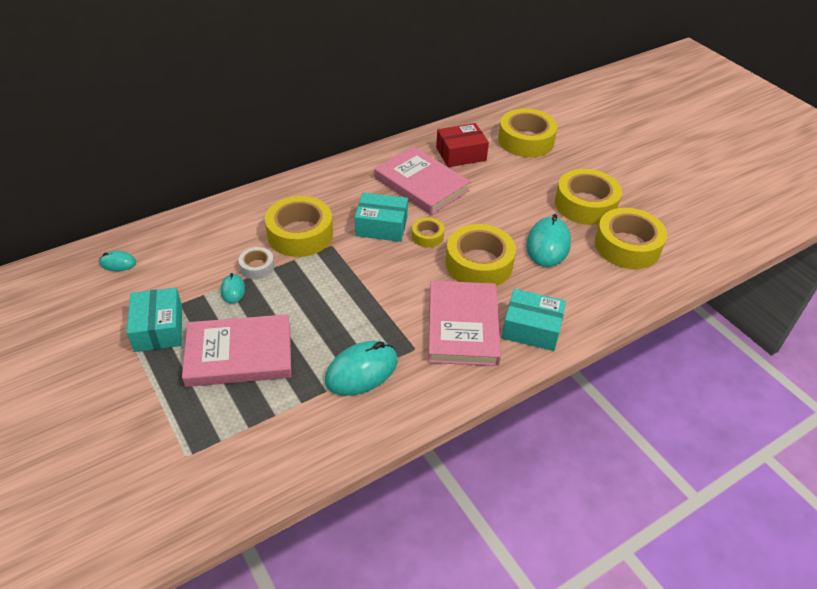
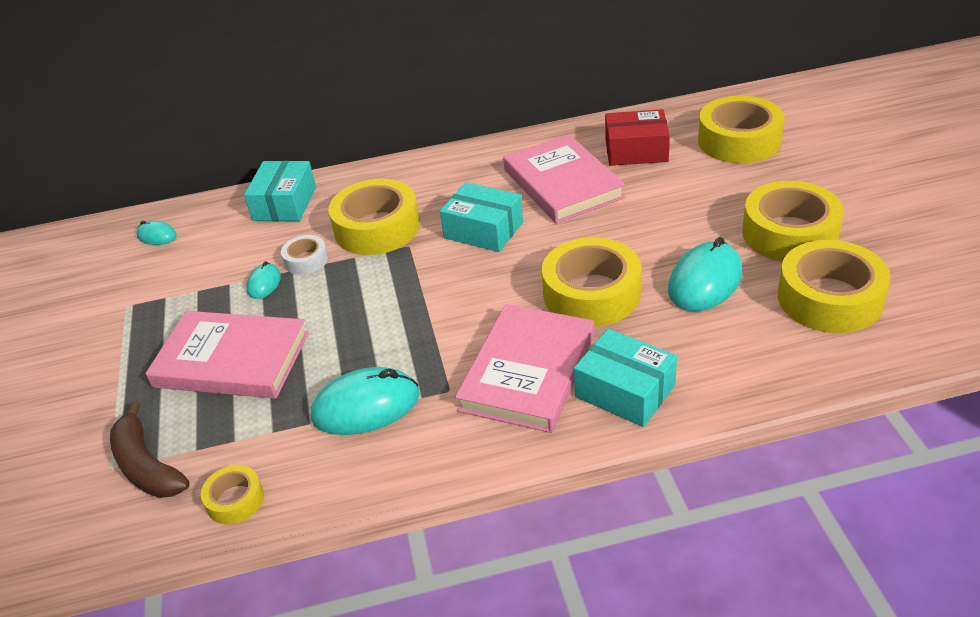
camera: 25 degrees right, 5 degrees down
turquoise box [127,288,182,352] -> turquoise box moved to [244,161,316,221]
yellow tape [412,218,444,248] -> yellow tape moved to [201,465,264,524]
none -> brown banana [110,401,190,498]

